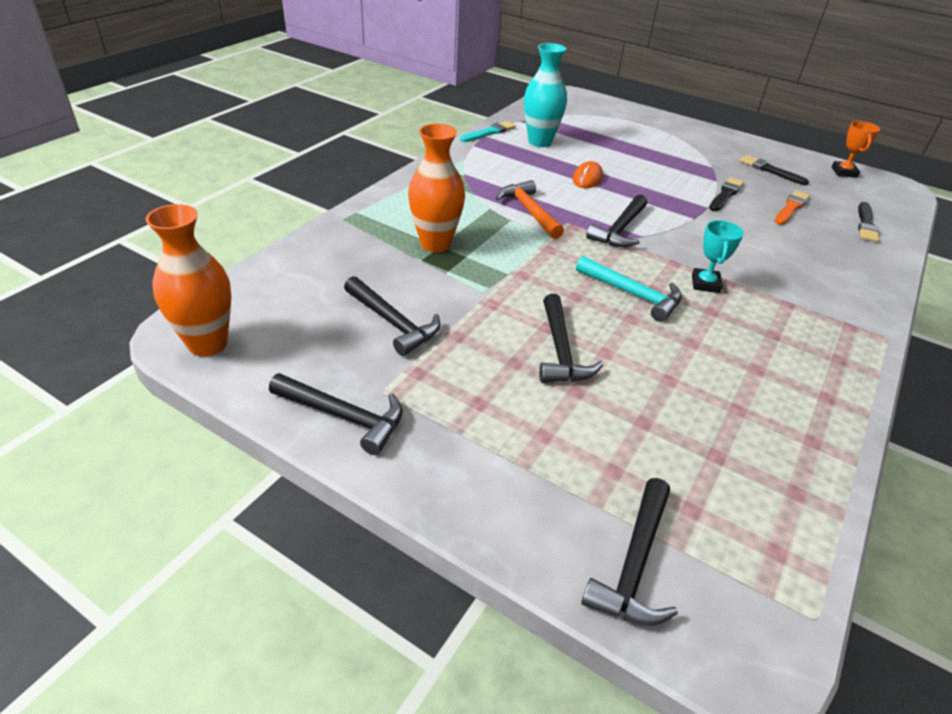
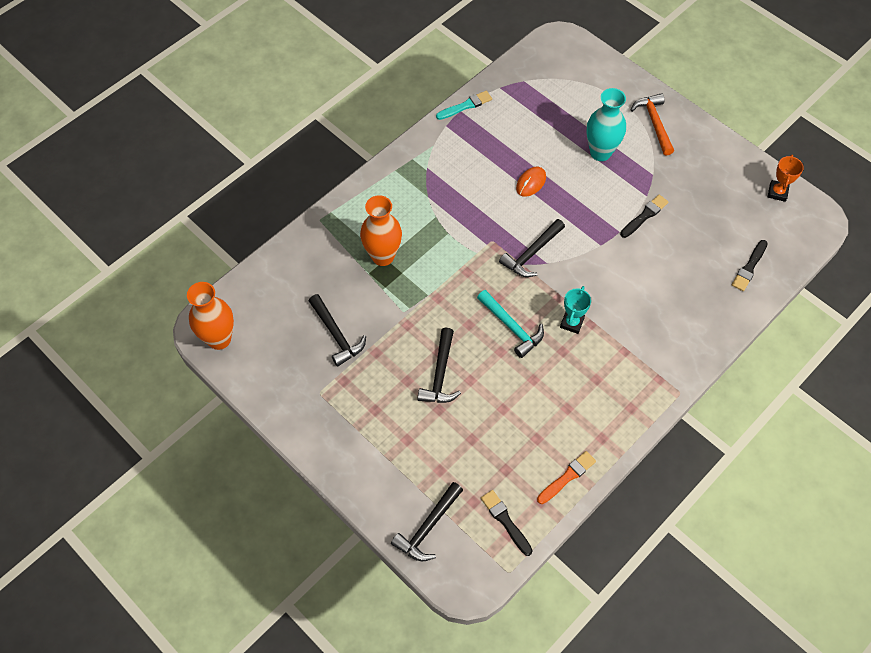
camera: 15 degrees right, 20 degrees up
black hammer [269,373,403,455] -> none
orange hammer [496,180,564,239] -> orange hammer moved to [631,93,674,156]
turquoise vase [524,43,567,147] -> turquoise vase moved to [587,88,626,161]
black brush [740,155,809,185] -> black brush moved to [481,490,533,556]
orange brush [775,190,810,225] -> orange brush moved to [537,451,596,504]

